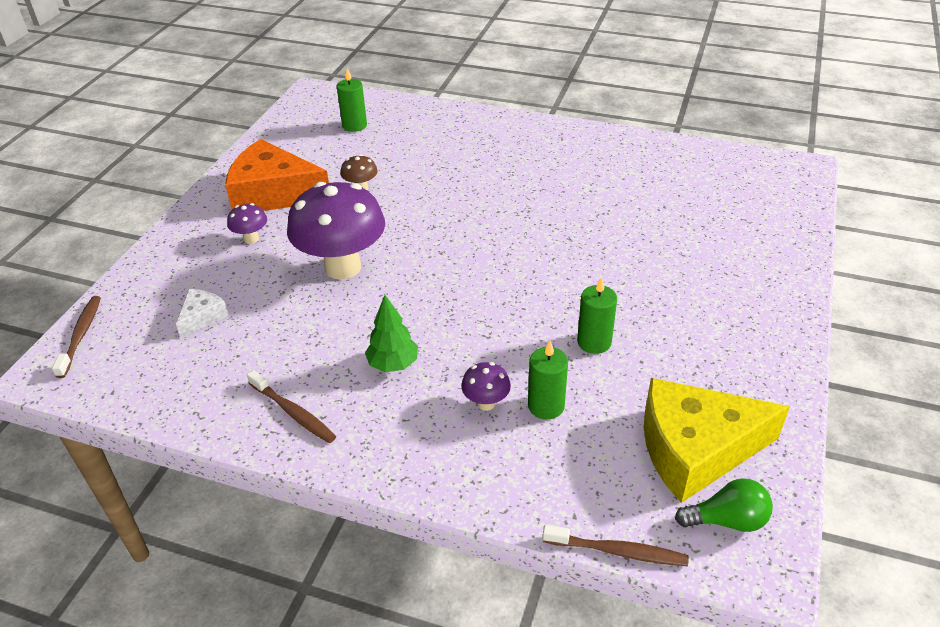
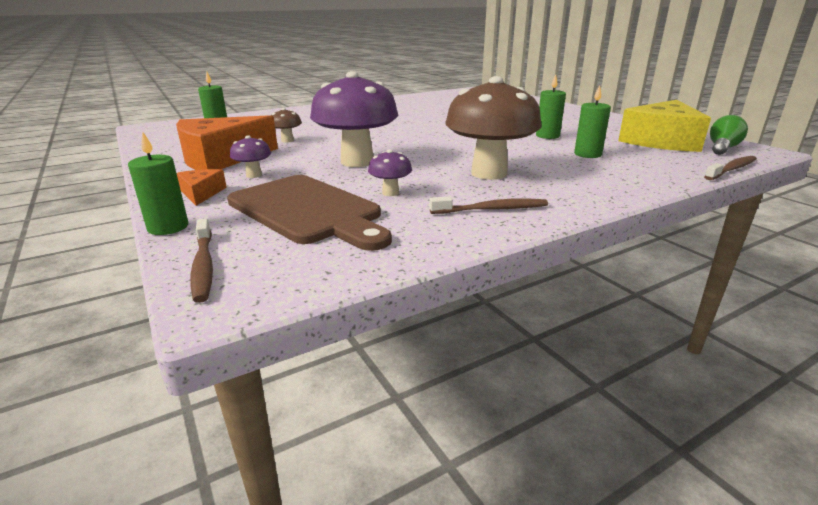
camera: 50 degrees left, 15 degrees down
brown toothbrush [52,296,101,378] -> brown toothbrush turned 150 degrees counterclockwise [191,218,213,303]
white cheese [176,289,228,338] -> brown cutting board [227,175,392,251]
green tree [365,295,418,372] -> brown mushroom [445,76,542,180]
purple mushroom [461,362,511,411] -> purple mushroom moved to [368,149,412,196]
none -> green candle [128,131,189,235]
none -> orange cheese [177,169,227,206]

